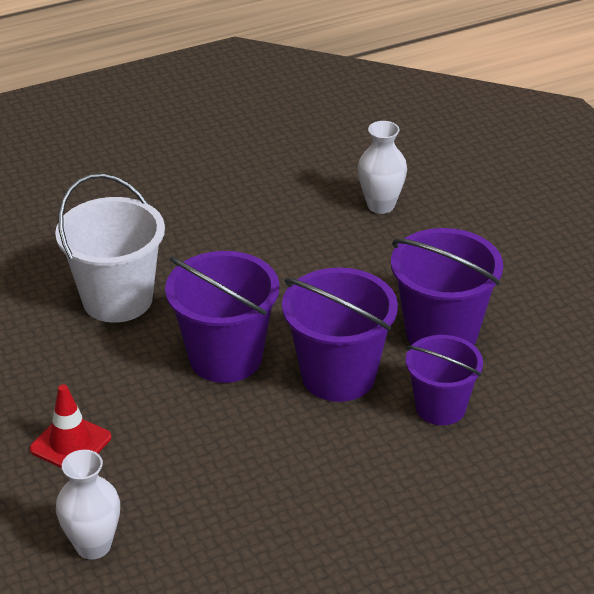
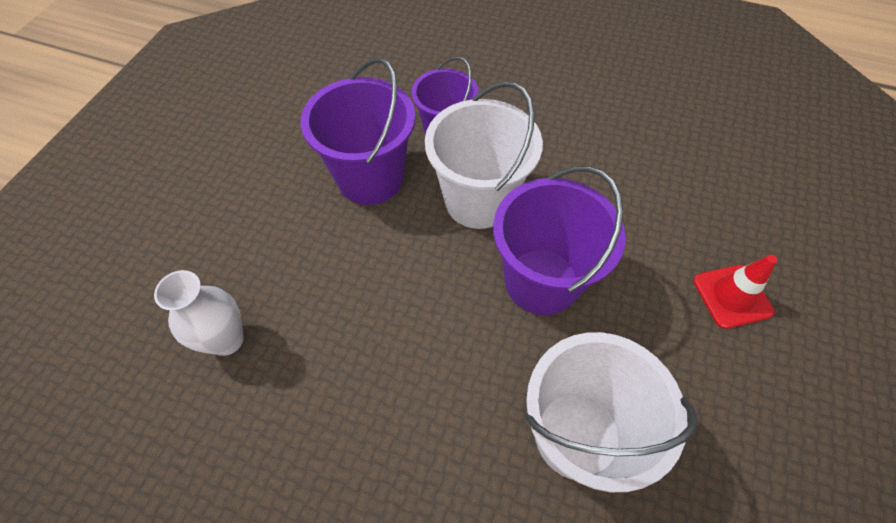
camera: 135 degrees left, 20 degrees up
white vase [56,450,120,559] -> none
purple bucket [282,268,398,402] -> white bucket [425,81,543,229]

